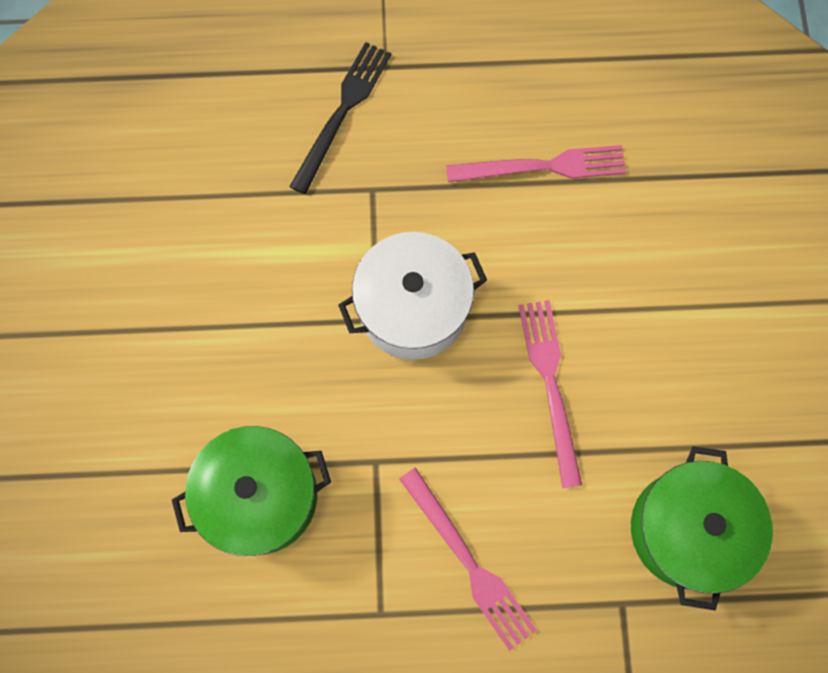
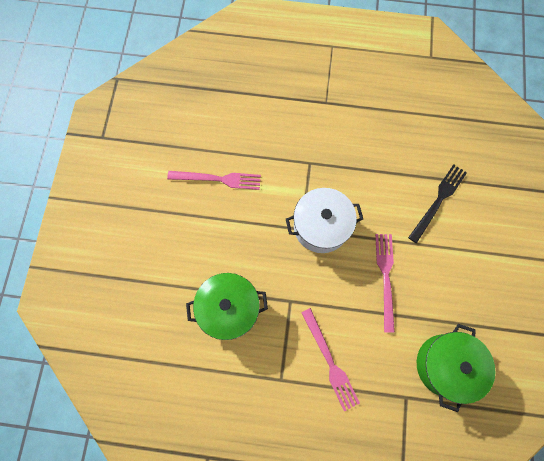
camera: 10 degrees right, 0 degrees up
black fork [289,42,391,194] -> black fork moved to [408,164,467,243]
pink fork [446,145,626,182] -> pink fork moved to [167,171,261,190]

